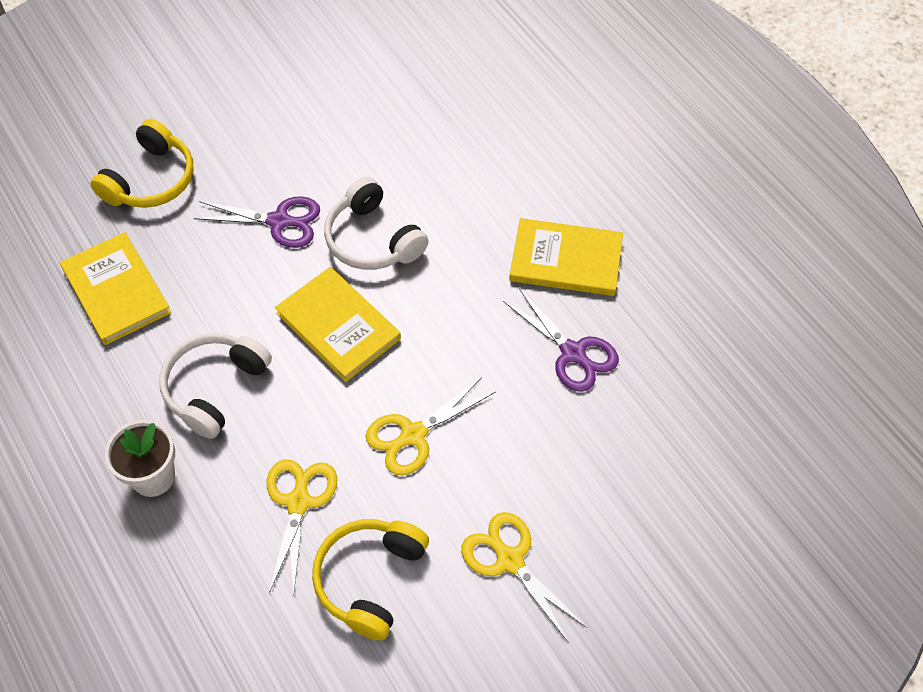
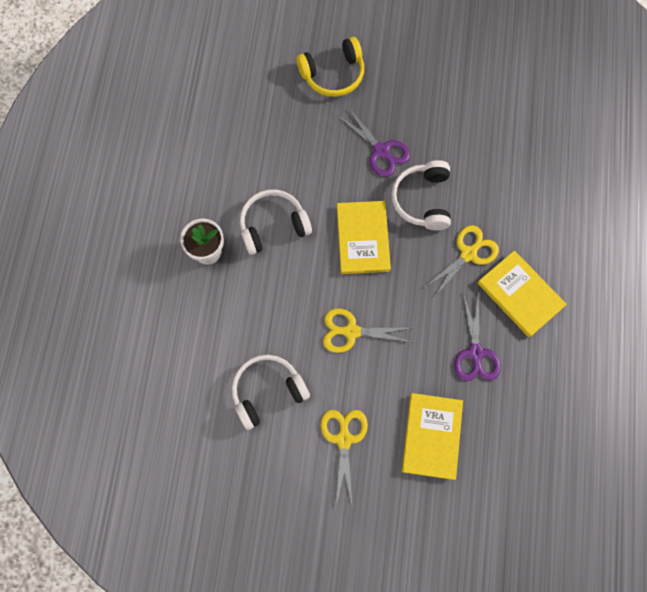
camera: 40 degrees right, 15 degrees up
yellow book [60,232,171,345] -> yellow book moved to [402,393,463,480]
yellow scissors [267,459,337,597] -> yellow scissors moved to [422,225,499,297]
yellow headphones [312,519,429,641] -> white headphones [232,355,310,430]

